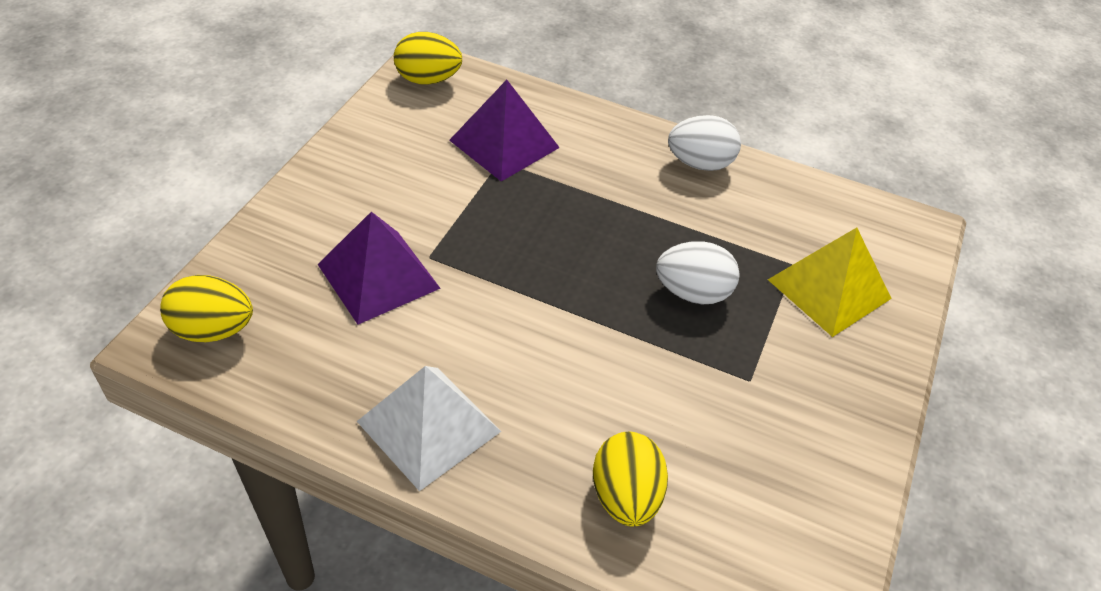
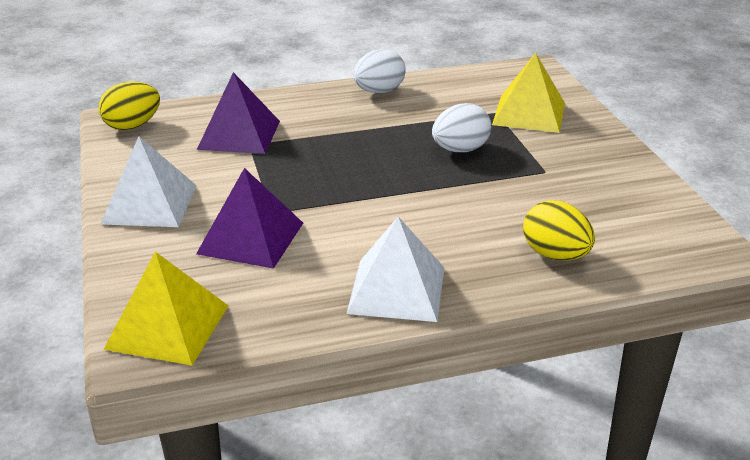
camera: 35 degrees left, 15 degrees down
yellow egg [160,275,253,342] -> yellow pyramid [103,252,229,366]
none -> white pyramid [100,136,197,227]

